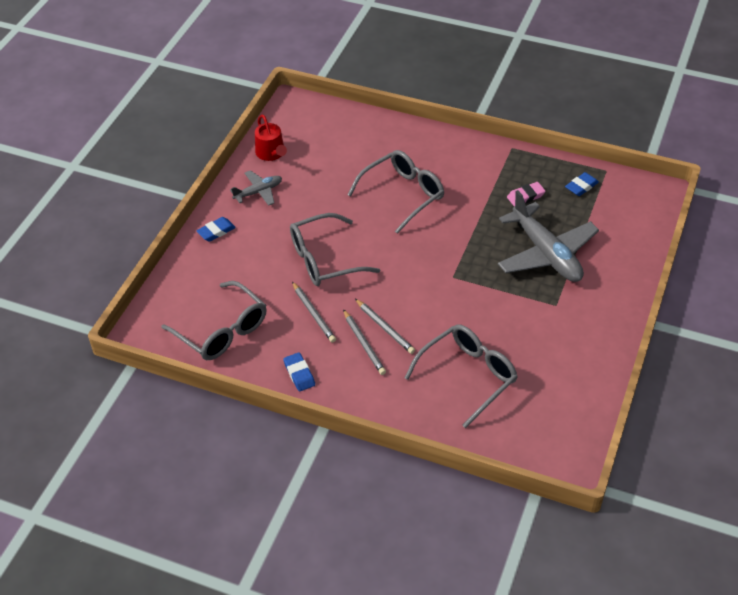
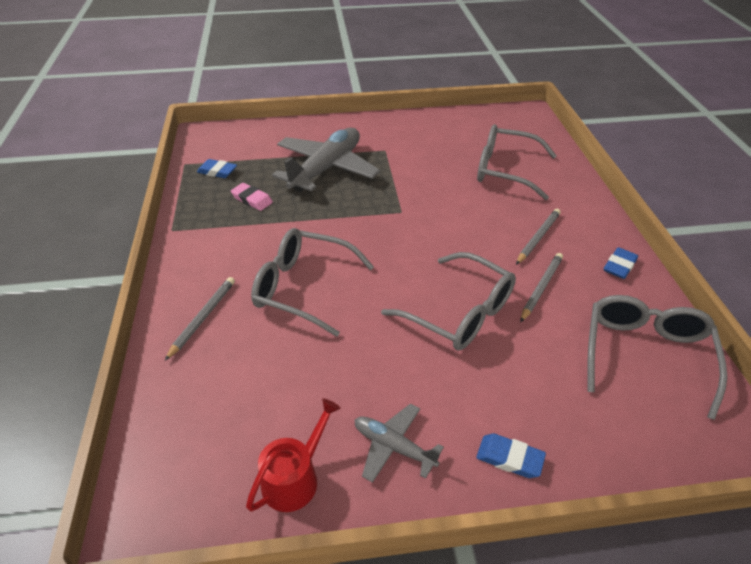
camera: 120 degrees left, 5 degrees down
grey pencil [355,299,415,354] -> grey pencil moved to [165,277,235,361]

